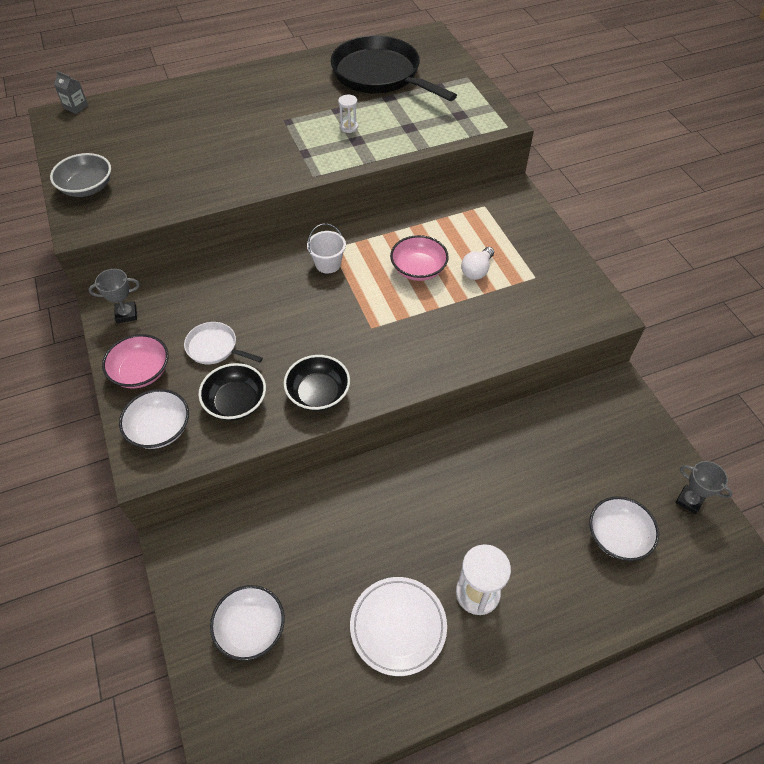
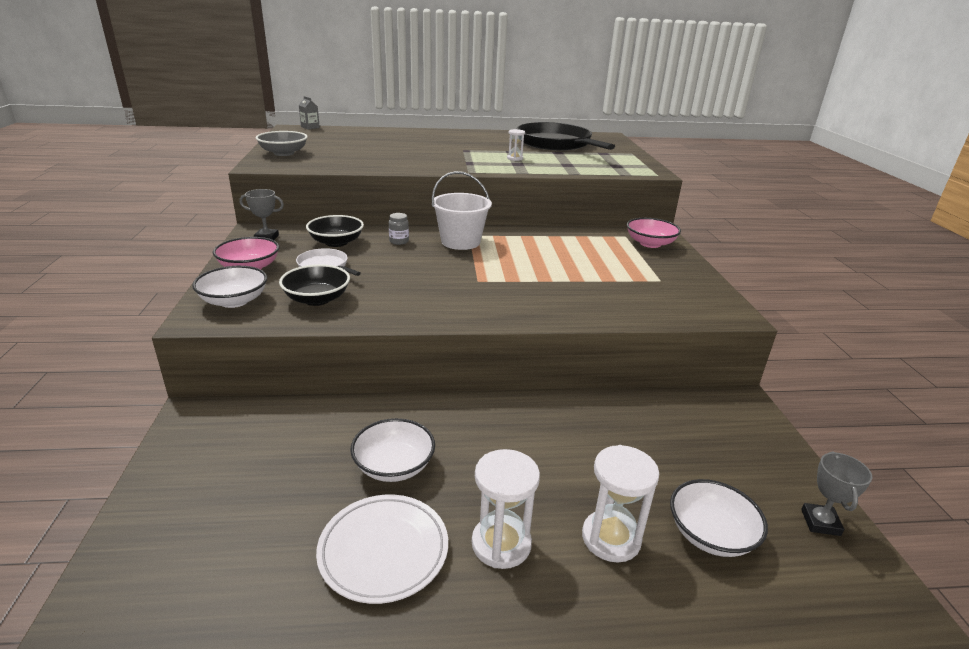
camera: 15 degrees right, 25 degrees down
white bowl [210,585,285,661] -> white bowl moved to [350,418,435,482]
black bowl [284,355,350,411] -> black bowl moved to [306,215,364,247]
white bucket [307,223,346,273] -> white bucket [432,171,492,250], size x1.60
pink bowl [390,235,449,281] -> pink bowl moved to [627,218,681,248]
white light bulb [461,247,494,280] -> none
grey trophy [675,461,733,514] -> grey trophy turned 45 degrees clockwise [801,451,873,536]
none -> grey jar [389,213,409,245]
none -> white hourglass [582,445,659,563]

